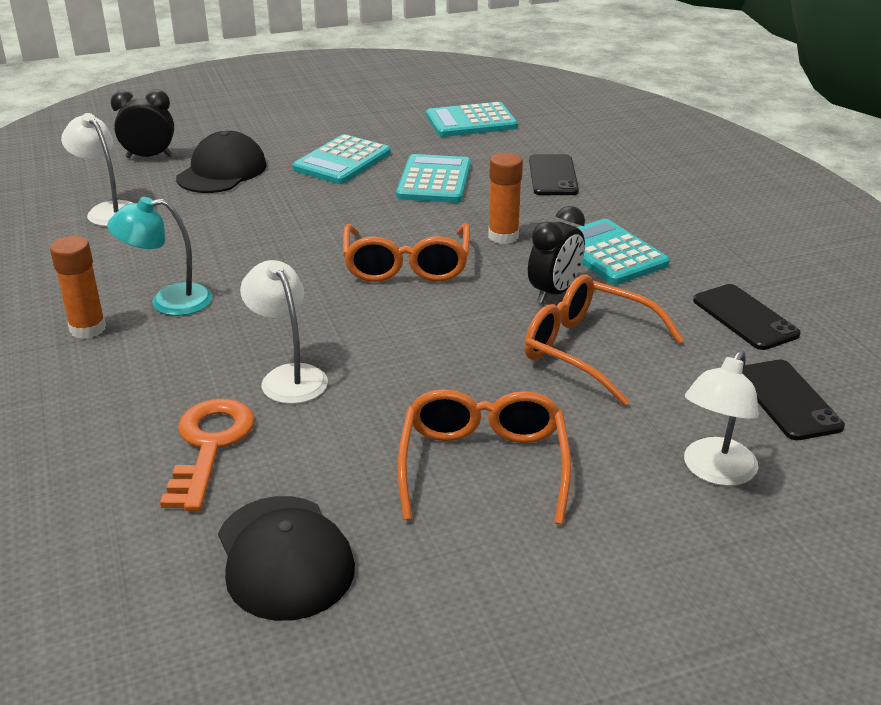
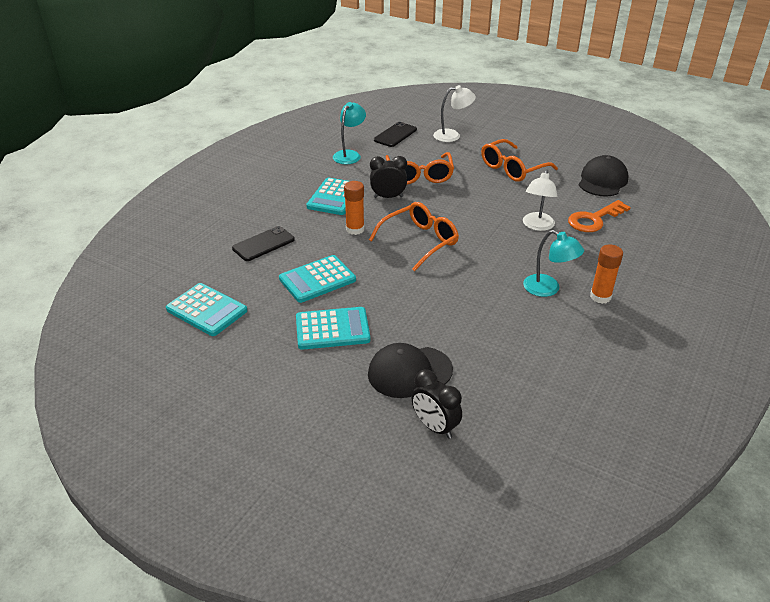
camera: 130 degrees left, 5 degrees up
white lamp [61,113,132,226] -> none
black phone [693,284,801,350] -> turquoise lamp [333,102,366,164]

